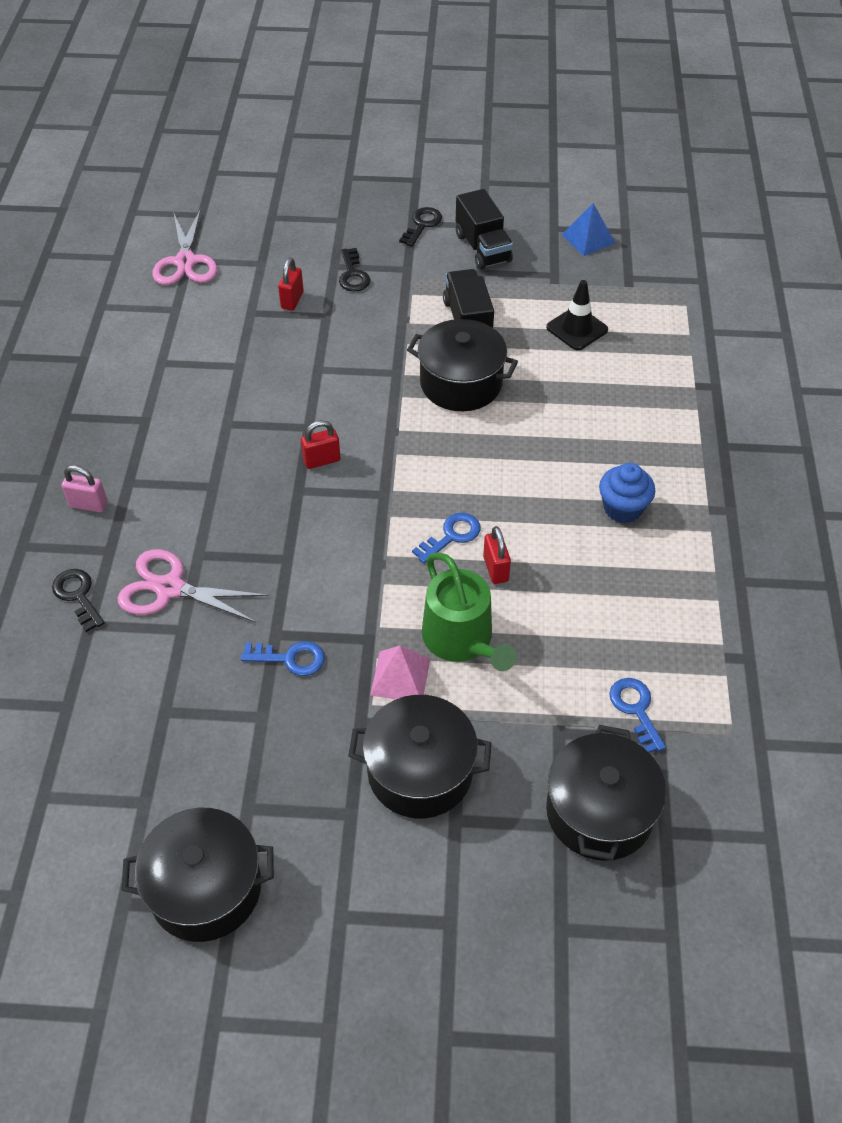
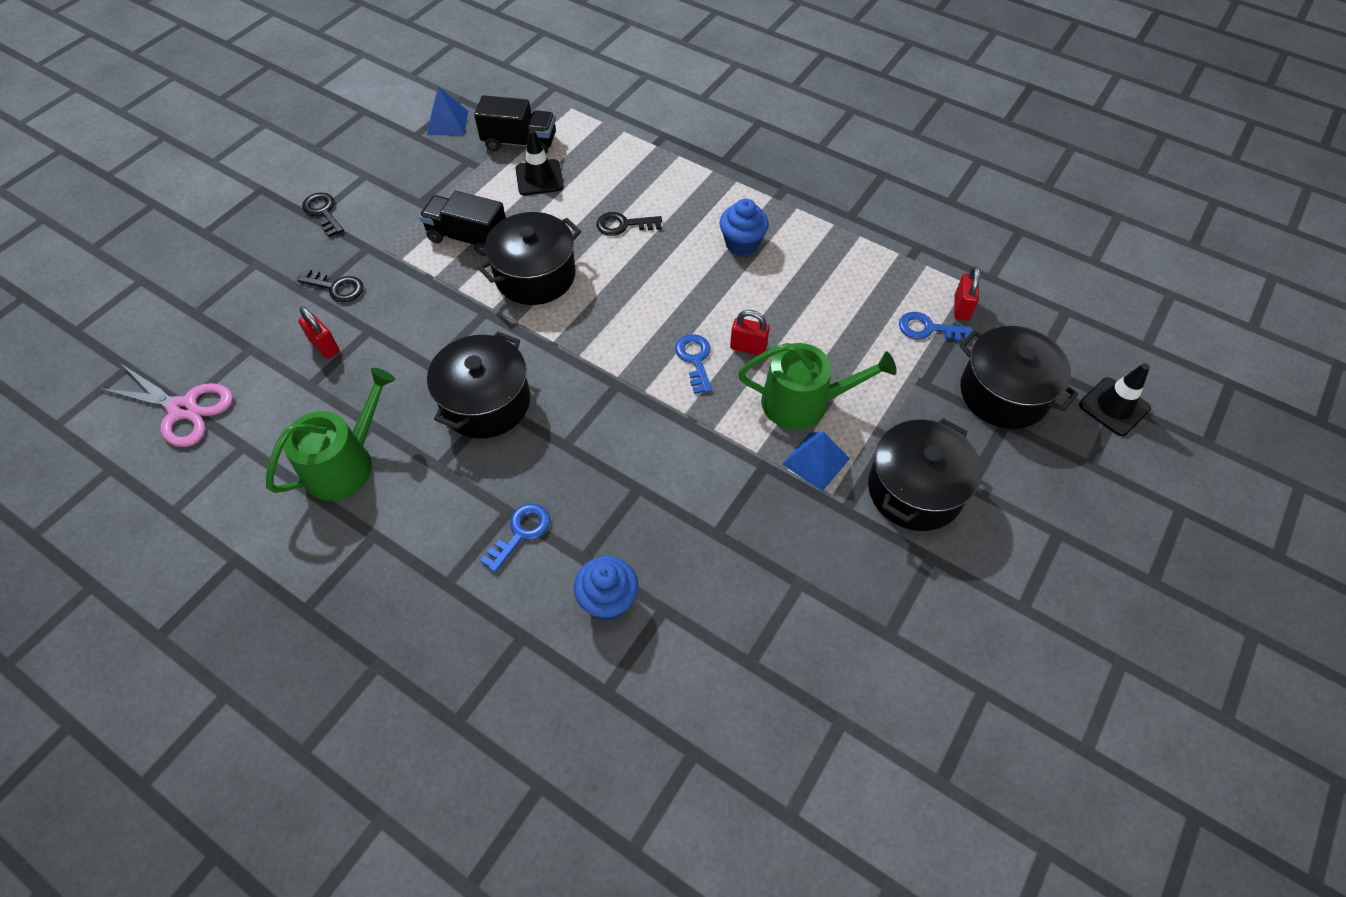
camera: 60 degrees left, 5 degrees up
black key [52,569,104,632] -> black key moved to [596,212,662,236]
pink padlock [62,465,108,512] -> none
pink scissors [117,549,269,623] -> blue cupcake [574,556,638,620]
black pot [121,808,274,942] -> black pot moved to [427,332,530,439]
blue key [241,641,325,676] -> blue key moved to [480,504,550,573]
red padlock [301,420,340,469] -> red padlock moved to [954,266,980,321]
pink pyramid [370,646,430,699] -> blue pyramid [782,432,850,491]
black truck [456,189,513,270] -> black truck moved to [474,95,556,154]
none -> green watering can [266,368,395,501]
none -> black traffic cone [1079,363,1151,436]

